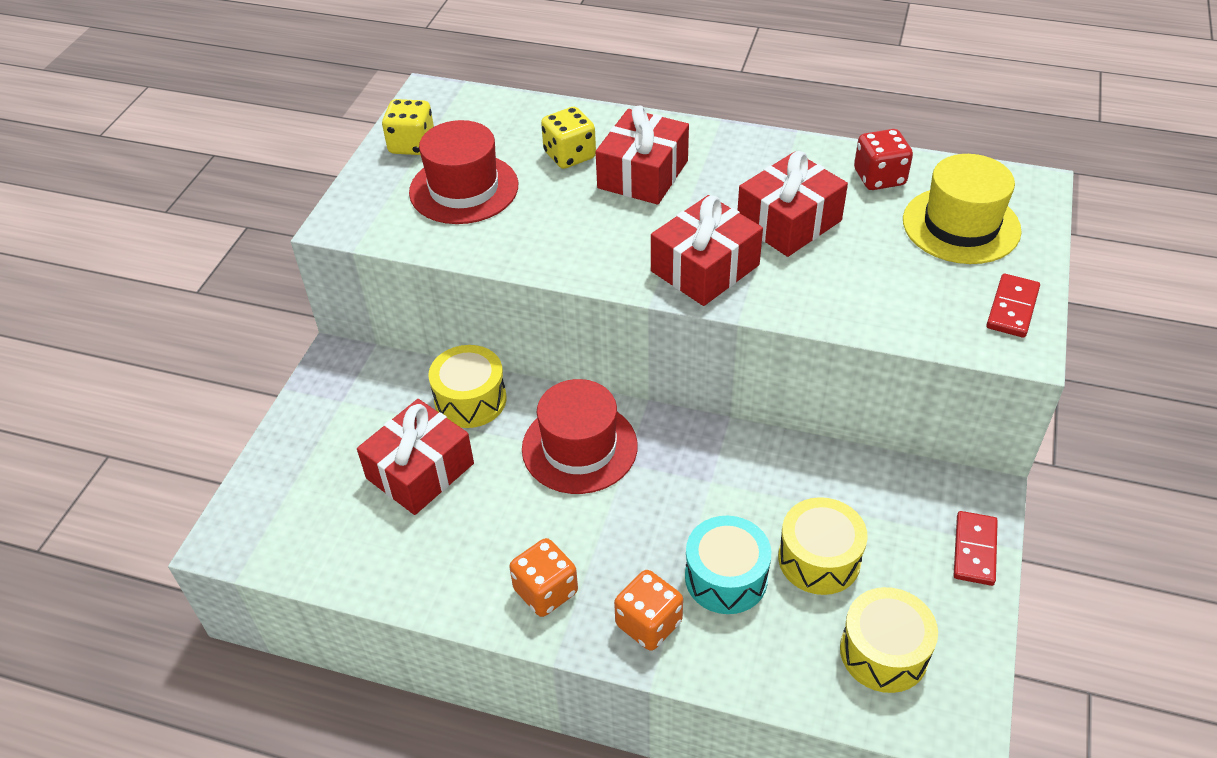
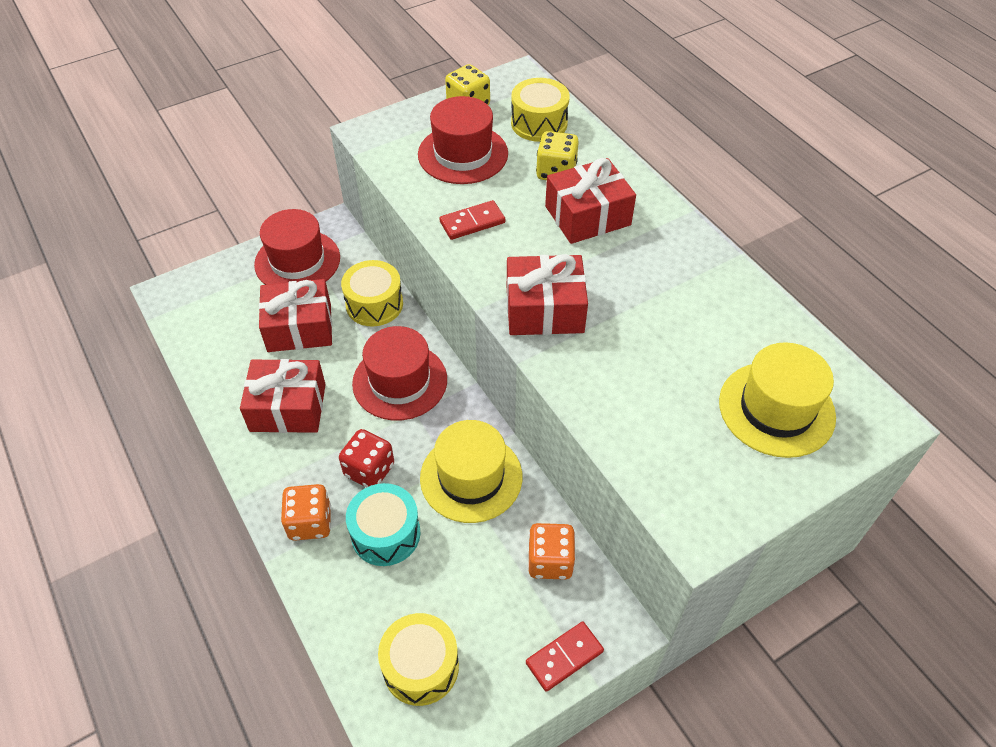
camera: 40 degrees right, 5 degrees up
orange dice [509,538,578,617] -> orange dice moved to [528,523,576,580]
red gift [738,151,848,257] -> red gift moved to [240,359,326,433]
yellow drum [778,497,868,595] -> yellow drum moved to [511,78,570,142]
red dice [854,129,913,190] -> red dice moved to [339,429,394,488]
red domino [986,274,1040,338] -> red domino moved to [440,200,505,240]
none -> red hat [254,209,340,285]
none -> yellow hat [420,420,522,523]

